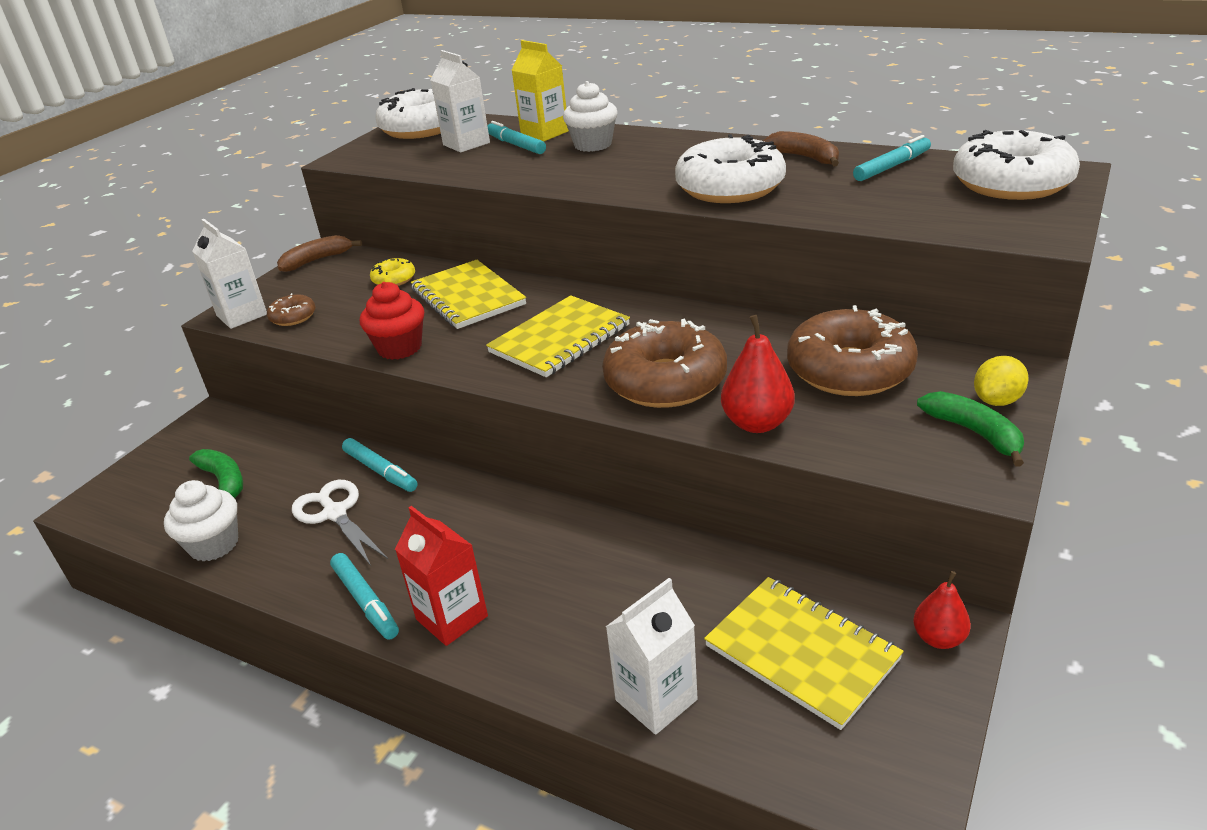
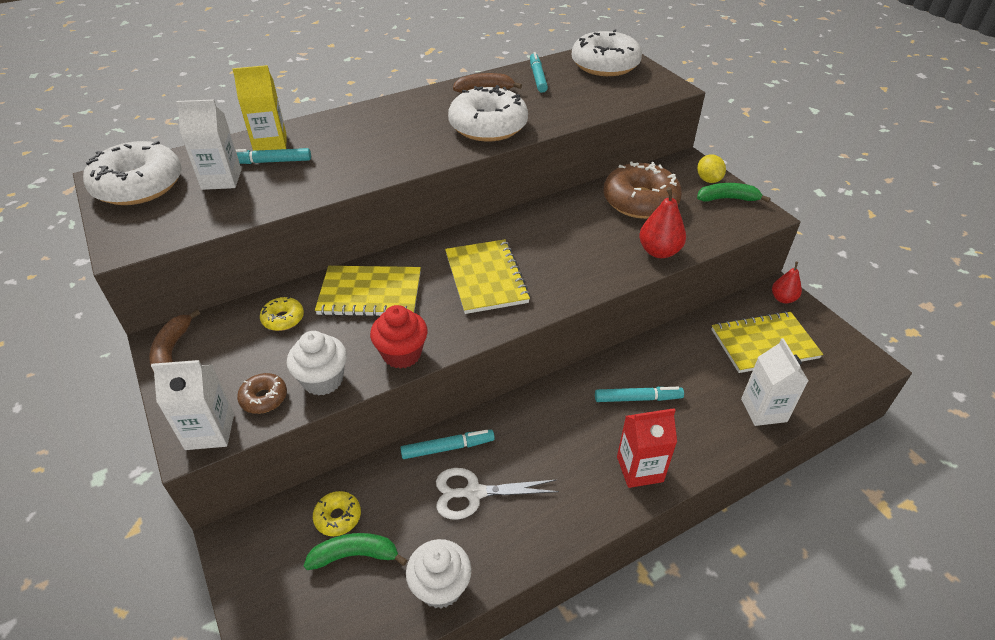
camera: 60 degrees left, 10 degrees up
turquoise marker [330,553,399,640] -> turquoise marker moved to [595,387,684,402]
white cupcake [563,81,618,152] -> white cupcake moved to [287,331,347,396]
brown donut [602,319,727,408] -> none
none -> yellow donut [313,491,361,536]

